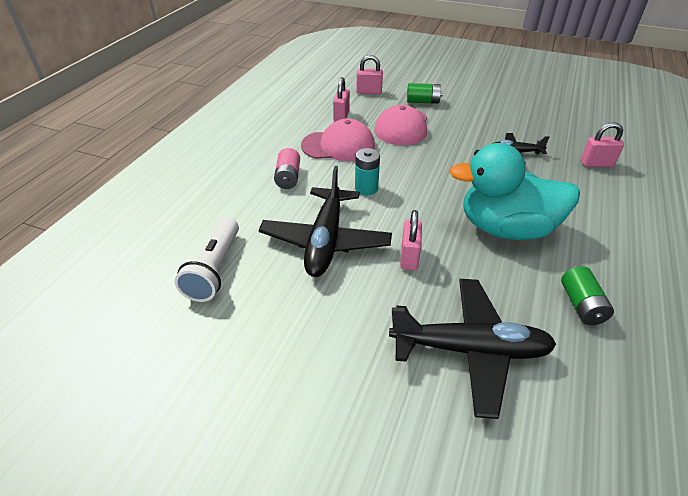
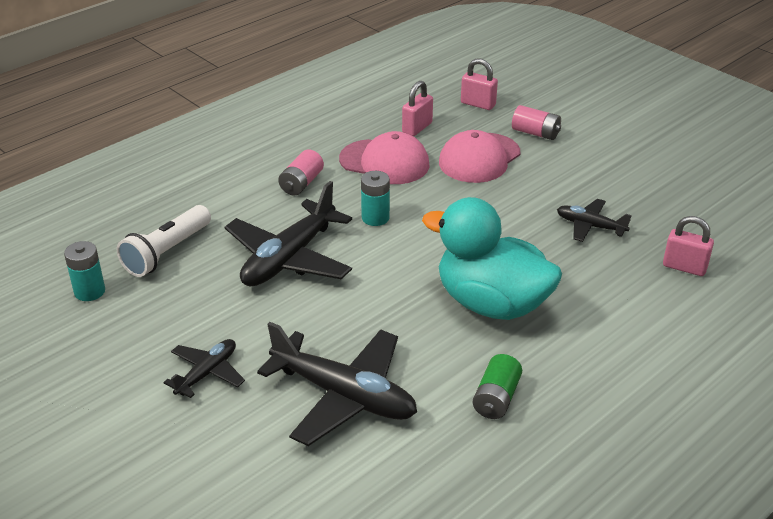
camera: 25 degrees right, 5 degrees down
pink padlock [400,210,422,270] -> none
green battery [407,83,443,104] -> pink battery [512,105,561,140]
none -> turquoise battery [64,241,105,301]
none -> black plane [164,339,245,398]

